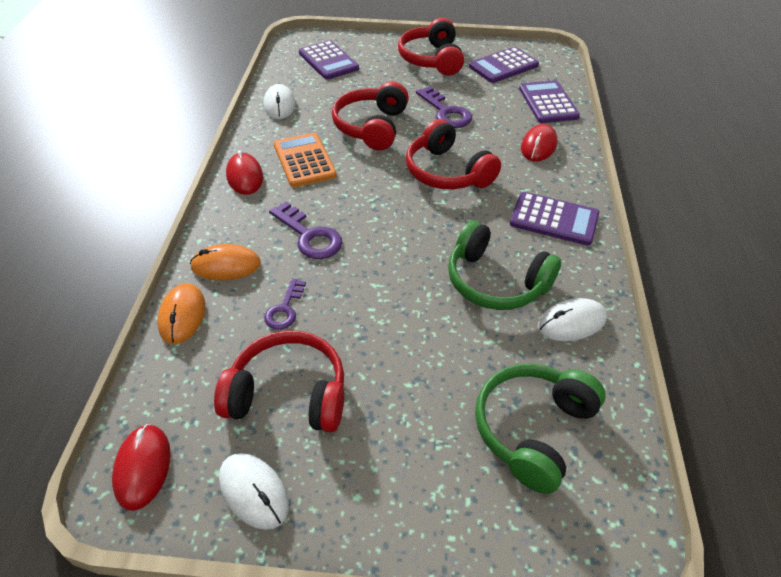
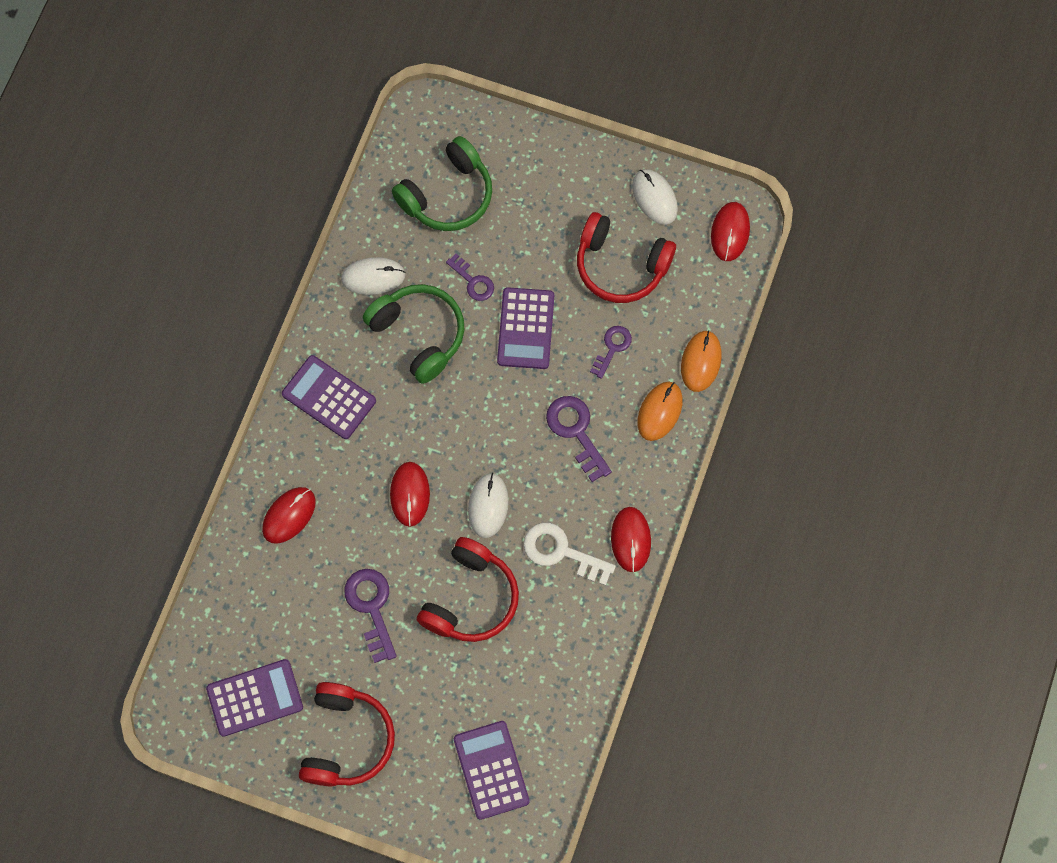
camera: 165 degrees left, 25 degrees up
orange mouse [190,244,261,280] -> orange mouse turned 75 degrees counterclockwise [637,382,683,441]
white mouse [264,84,295,119] -> white mouse moved to [468,473,509,538]
orange calculator [274,133,337,187] -> white key [523,523,616,586]
red headphones [406,119,501,189] -> red mouse [390,462,430,527]
purple calculator [519,80,580,123] -> purple calculator moved to [497,287,554,369]
none -> purple key [446,254,494,301]

